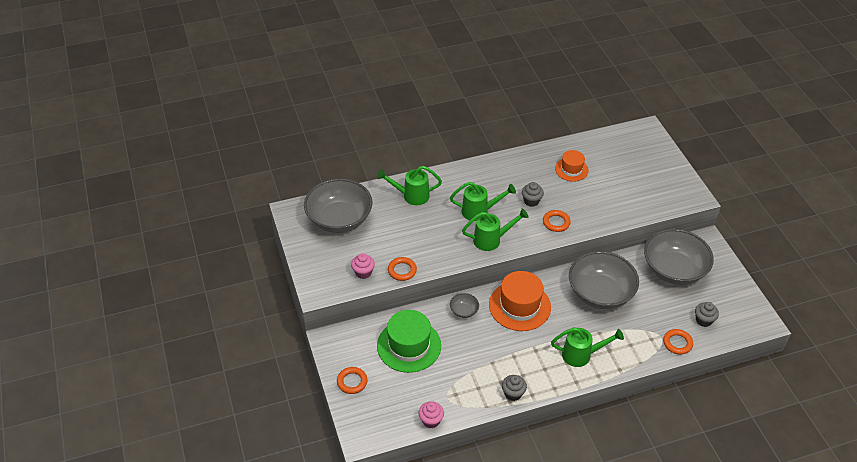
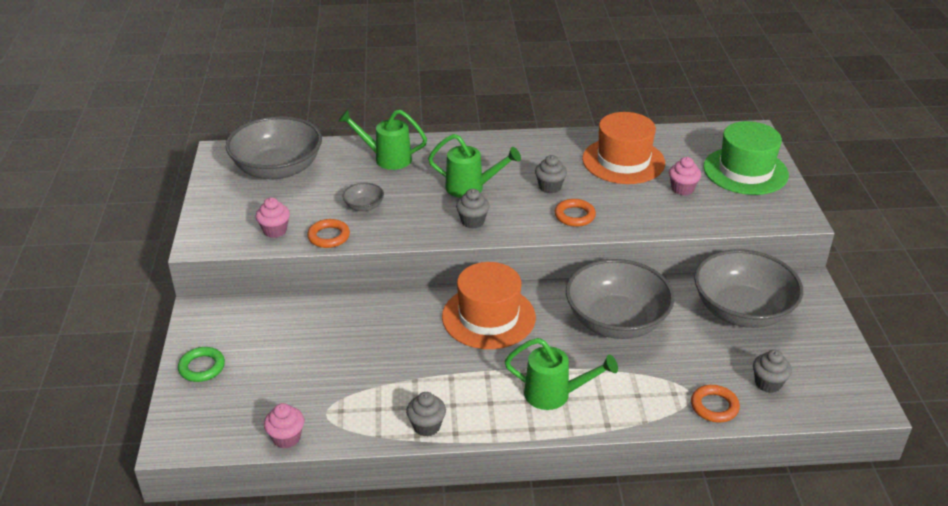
camera: 15 degrees right, 10 degrees down
orange ring [337,367,368,394] -> green ring [178,347,225,382]
green hat [377,310,441,373] -> green hat moved to [703,121,789,195]
grey bowl [450,293,479,318] -> grey bowl moved to [342,183,384,211]
green watering can [462,208,529,251] -> grey cupcake [456,189,490,228]
orange hat [555,150,589,182] -> orange hat [582,112,665,184], size x1.70
none -> pink cupcake [669,157,701,196]

